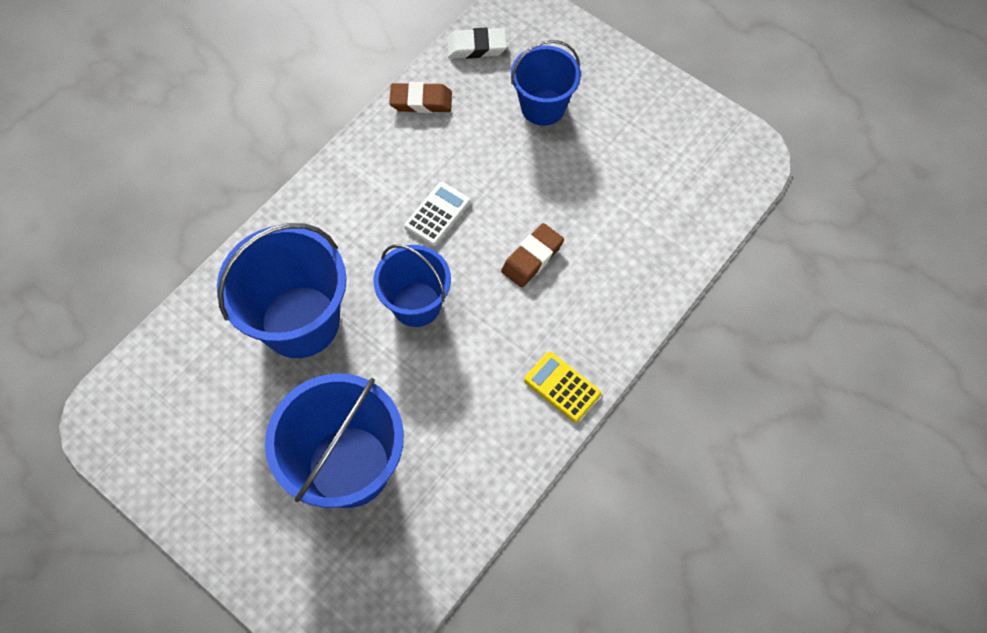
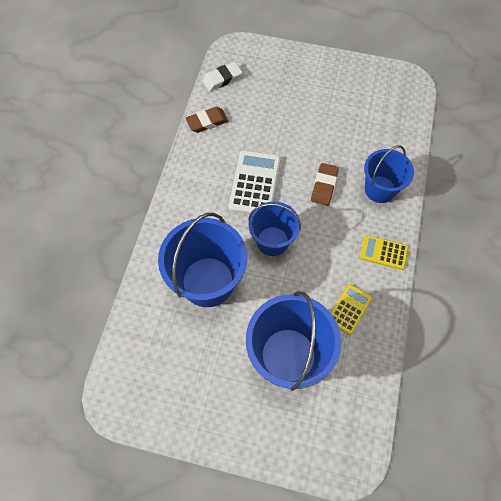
camera: 25 degrees left, 0 degrees up
white calculator [404,182,470,246] -> white calculator [229,150,280,214], size x1.66
blue bucket [511,40,581,126] -> blue bucket moved to [364,145,414,203]
none -> yellow calculator [331,284,372,335]

